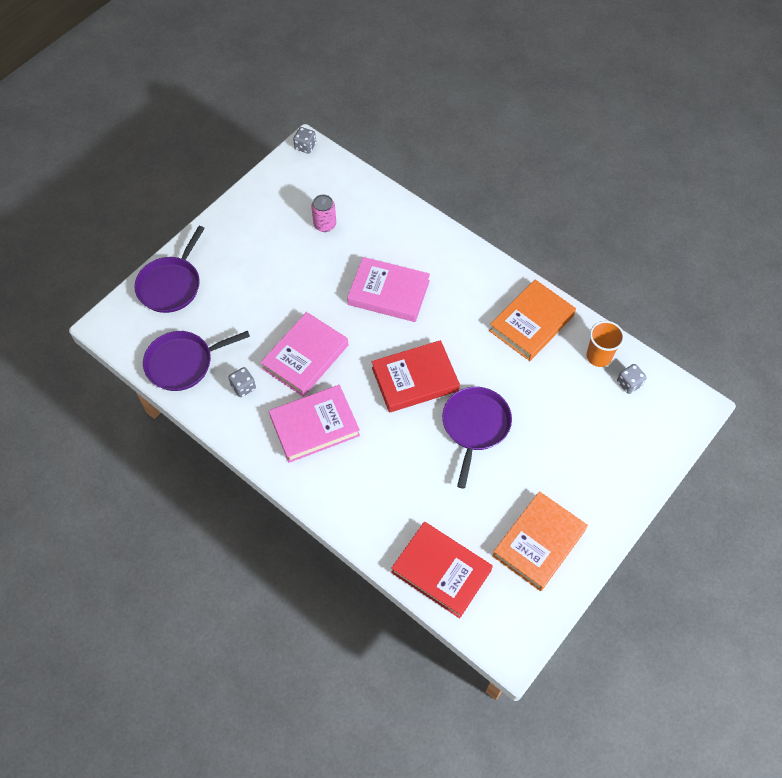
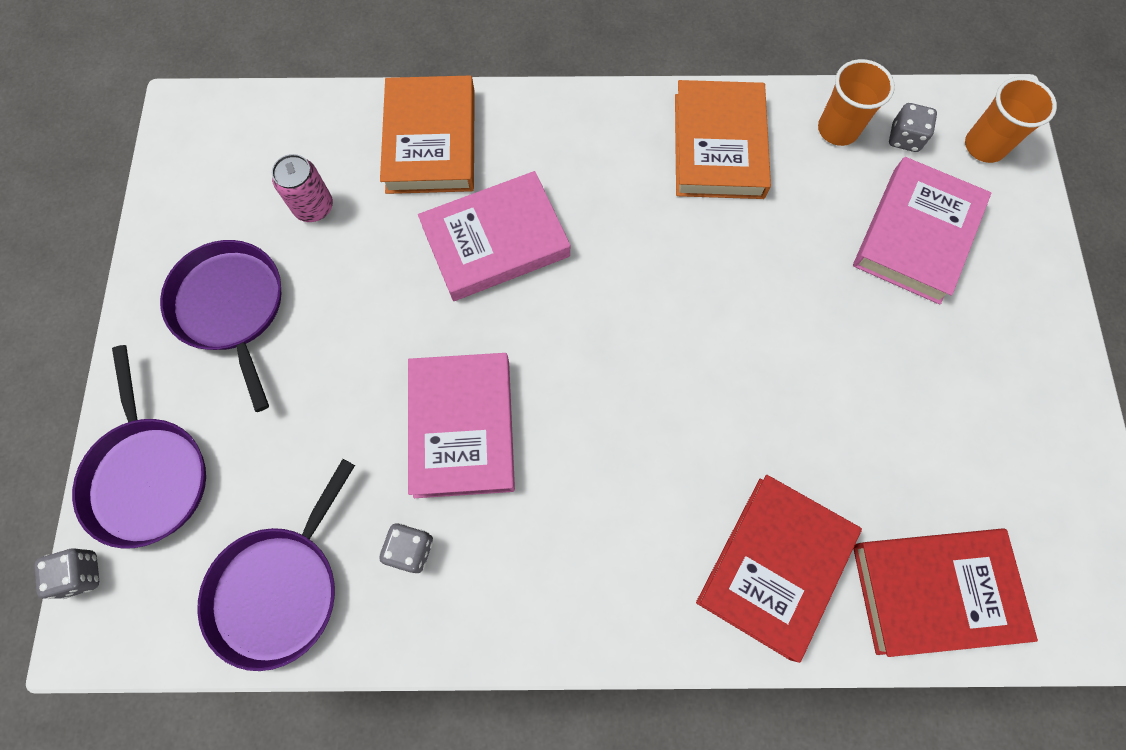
camera: 40 degrees left, 10 degrees up
pink book [269,385,360,463] -> pink book moved to [853,157,991,304]
grey dice [293,127,316,154] -> grey dice moved to [35,549,99,599]
red book [372,340,460,413] -> red book moved to [696,475,862,663]
purple pan [442,387,512,489] -> purple pan moved to [160,240,281,412]
orange book [492,491,588,591] -> orange book moved to [380,76,475,194]
none -> orange cup [965,77,1057,163]

